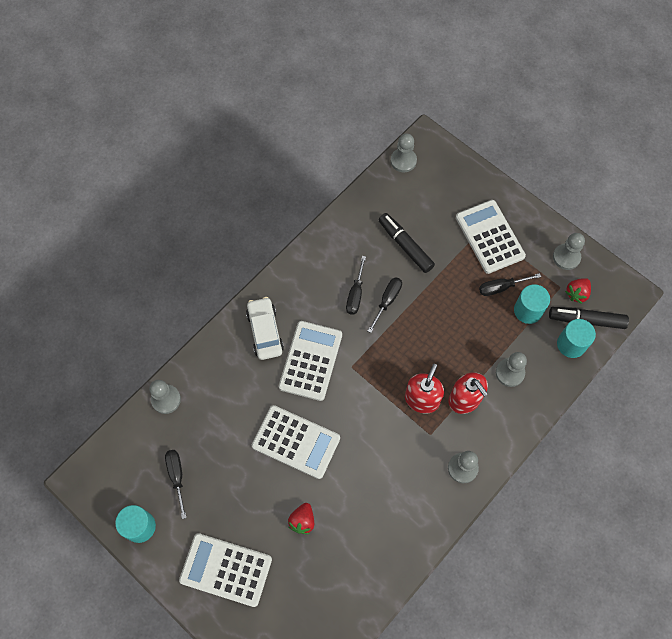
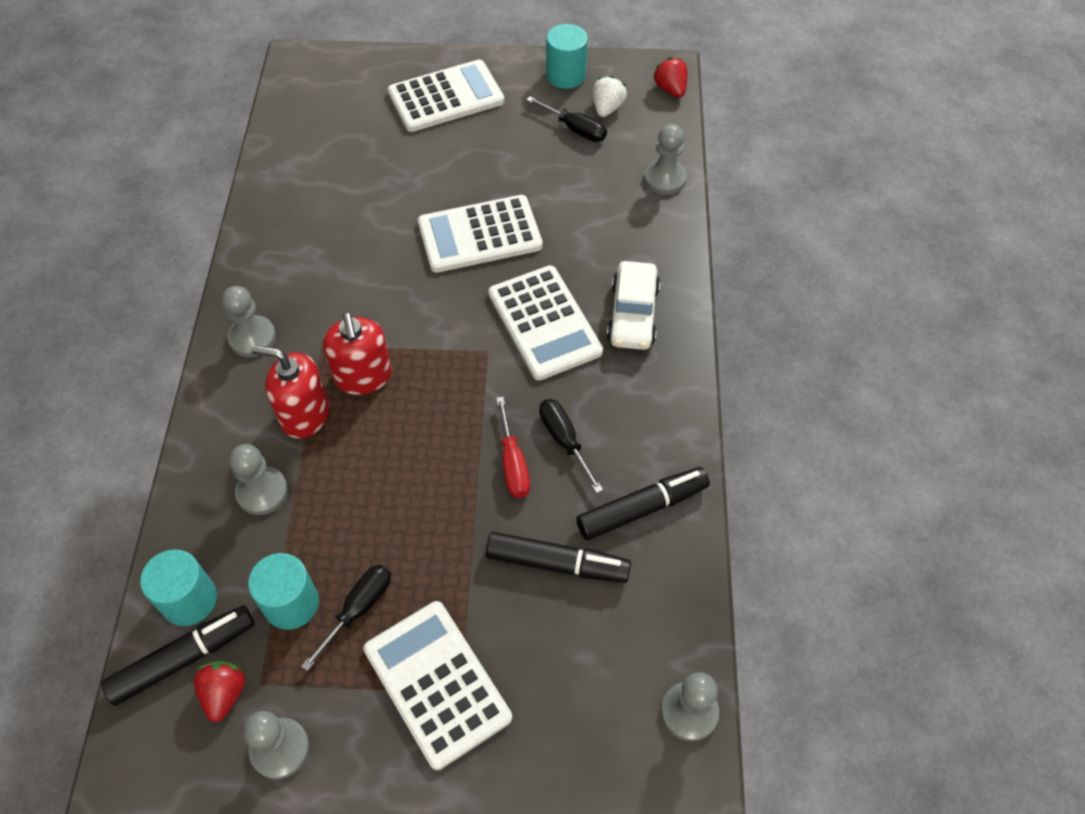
camera: 140 degrees right, 10 degrees down
white car [246,297,284,360] -> white car turned 60 degrees clockwise [607,261,660,350]
red strawberry [288,503,314,534] -> red strawberry moved to [653,57,687,98]
black screwdriver [368,277,402,333] -> red screwdriver [496,397,530,498]
white calculator [456,200,526,274] -> white calculator turned 150 degrees counterclockwise [364,601,512,770]
none -> black marker [576,467,710,540]
none -> white strawberry [593,76,627,117]

